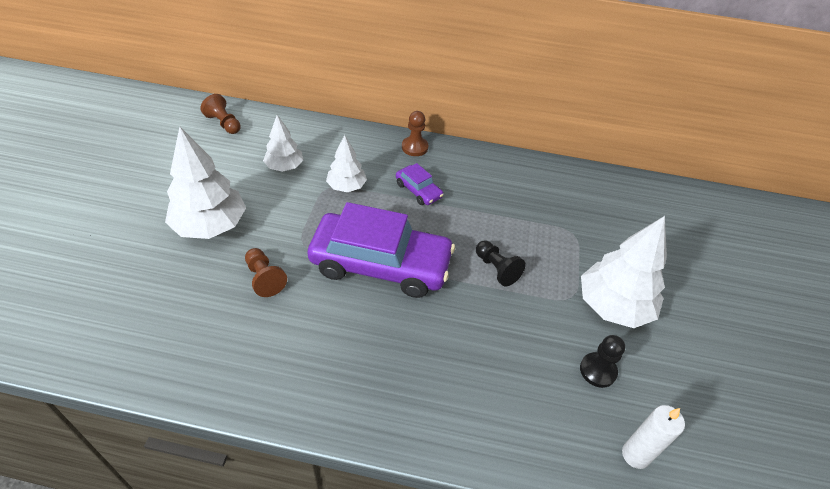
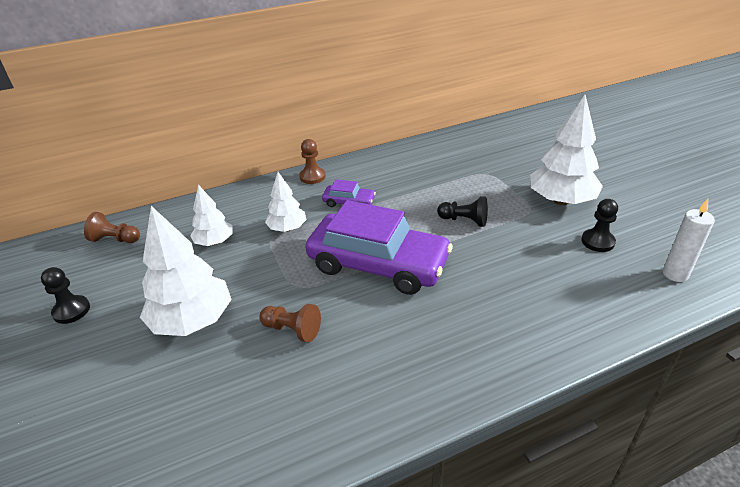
camera: 30 degrees left, 10 degrees down
purple car [308,202,455,298] -> purple car turned 45 degrees clockwise [305,200,453,295]
none -> black pawn [41,267,90,324]

